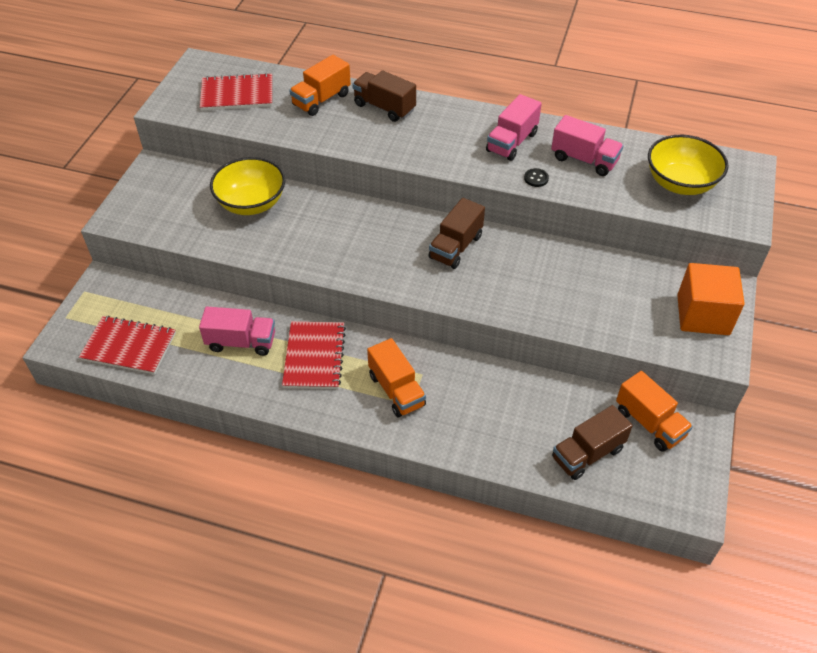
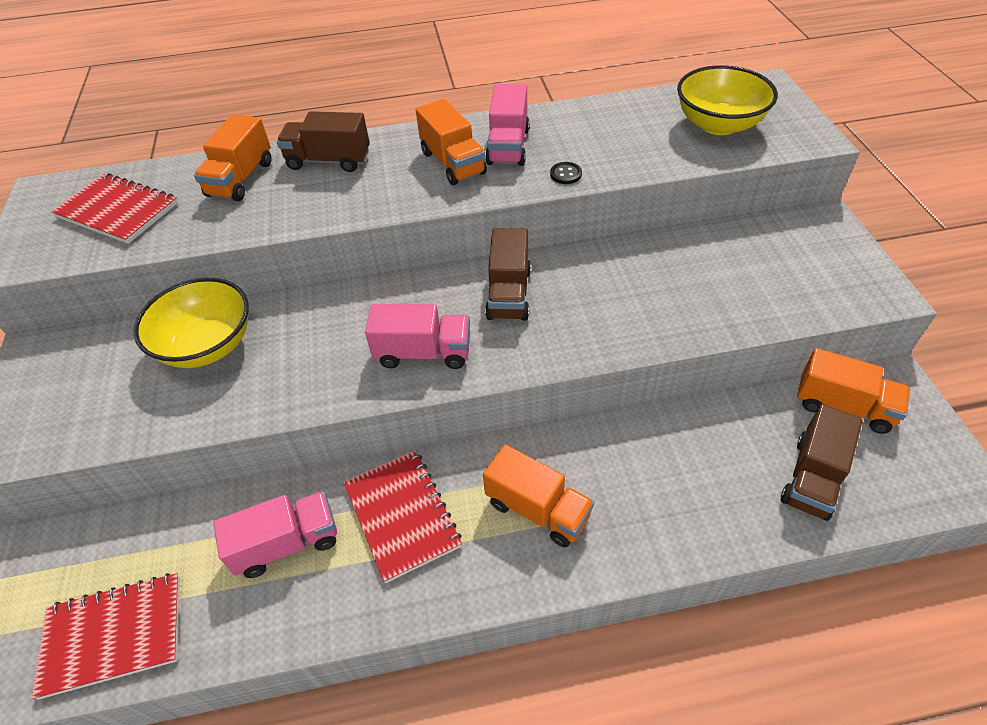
camera: 25 degrees left, 0 degrees up
red notebook [200,73,272,111] -> red notebook turned 60 degrees clockwise [51,173,178,244]
pink truck [551,115,624,176] -> pink truck moved to [365,304,470,369]
orange cube [677,263,745,335] -> none
none -> orange truck [416,99,487,185]

